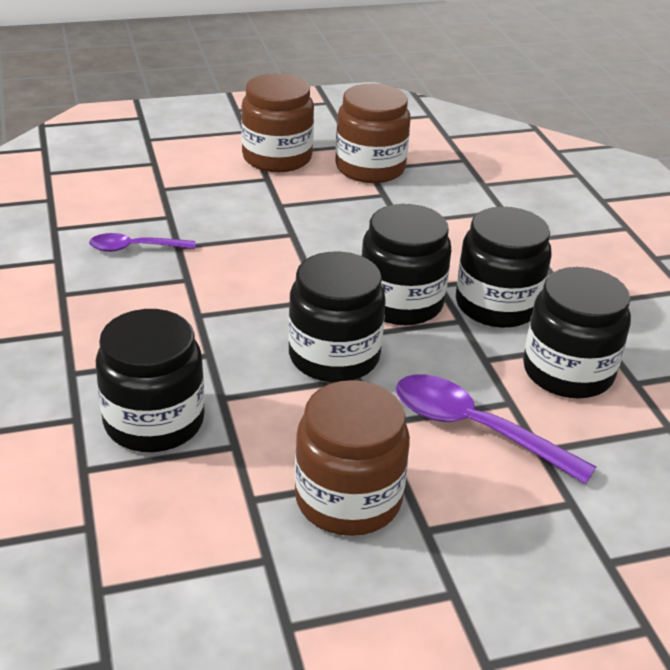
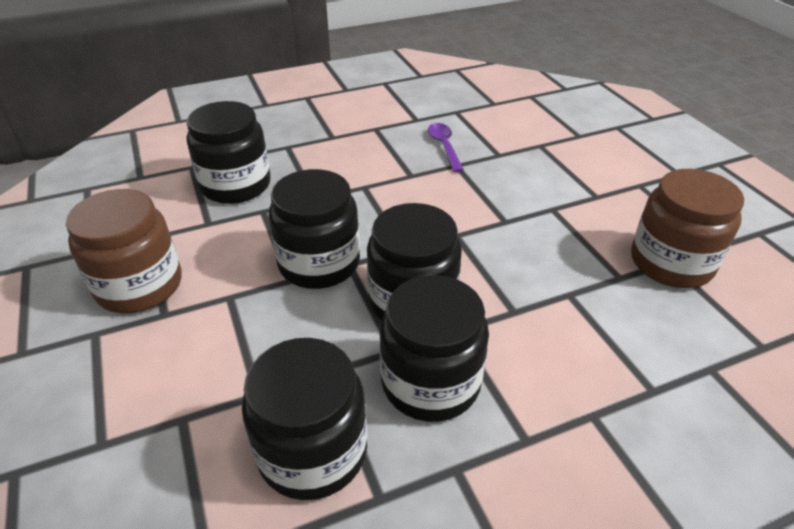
camera: 85 degrees right, 5 degrees up
brown jar [241,74,314,172] -> none
purple spoon [396,375,596,484] -> none

